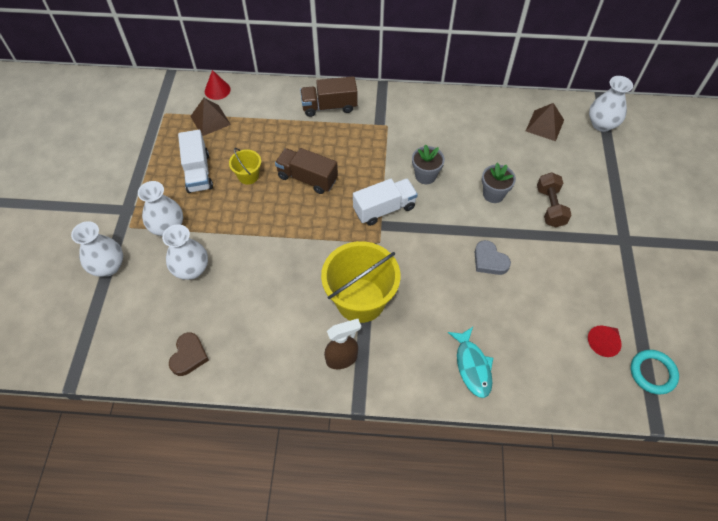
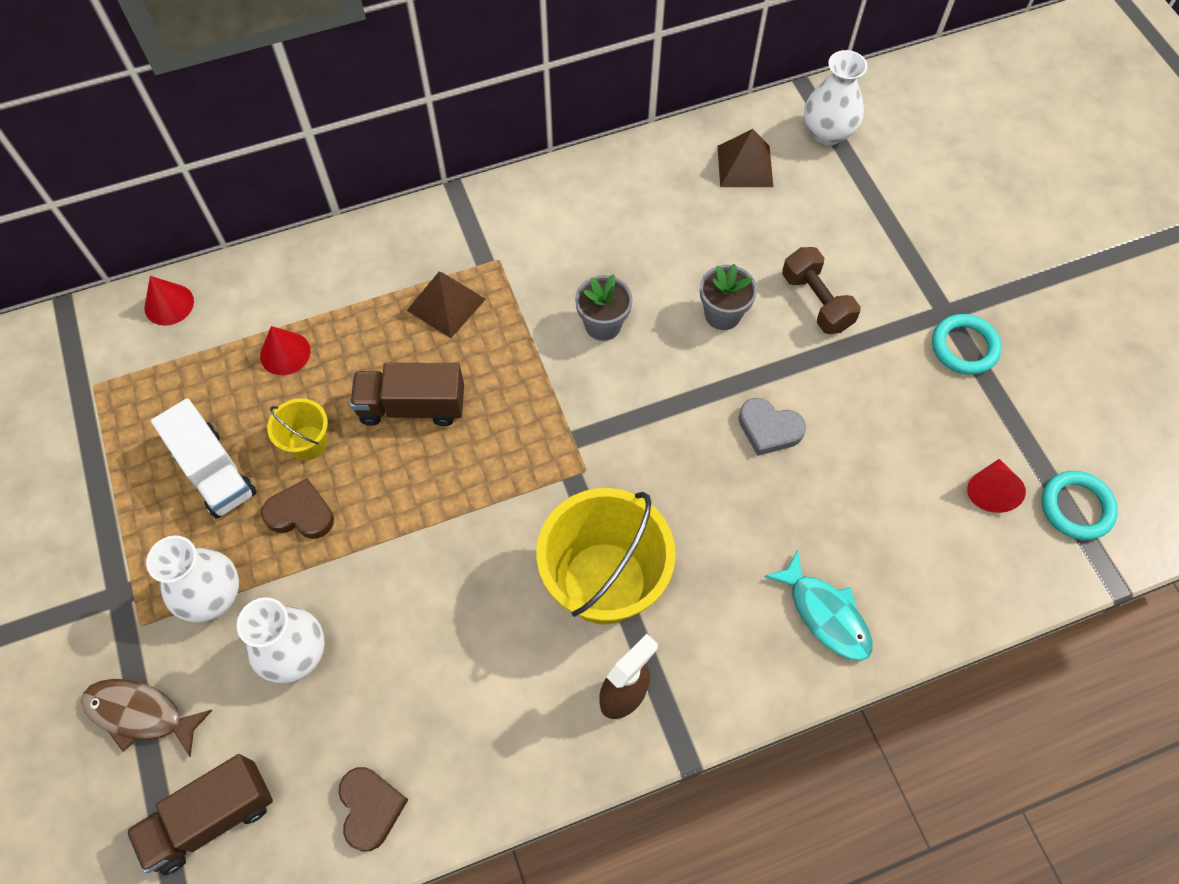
camera: 25 degrees left, 5 degrees up
white vase [71,221,123,277] -> brown fish [81,679,212,757]
brown pyramid [190,98,231,136] -> brown pyramid moved to [407,272,486,338]
brown truck [300,76,357,117] -> brown truck moved to [126,754,273,875]
white truck [353,178,418,226] -> none
none -> red cone [260,326,311,375]
none -> brown heart [261,478,334,539]
none -> turquoise ring [932,314,1002,375]

